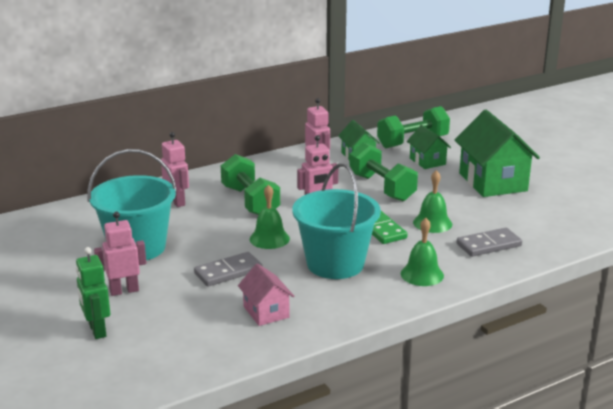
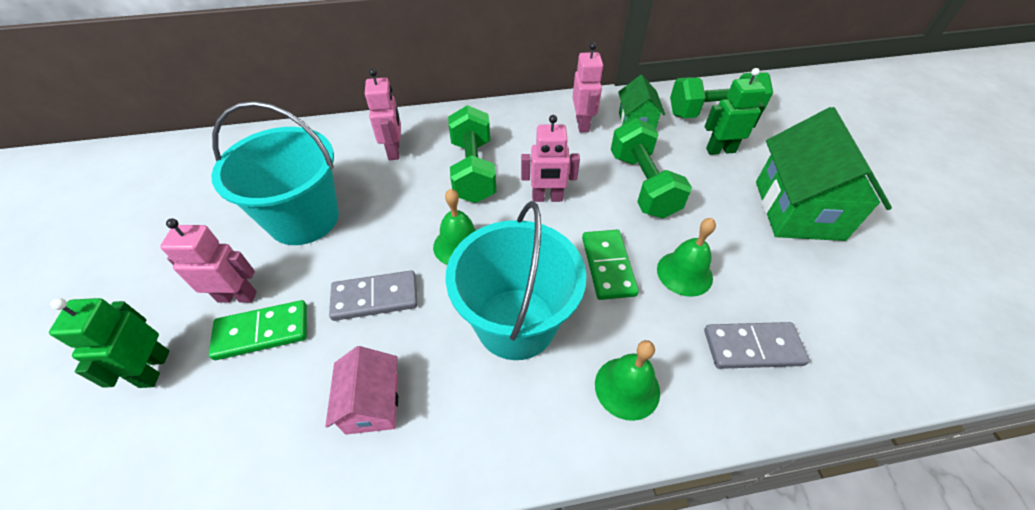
camera: 20 degrees right, 25 degrees up
green house [407,125,451,169] -> green robot [705,68,766,155]
none -> green domino [209,300,307,360]

